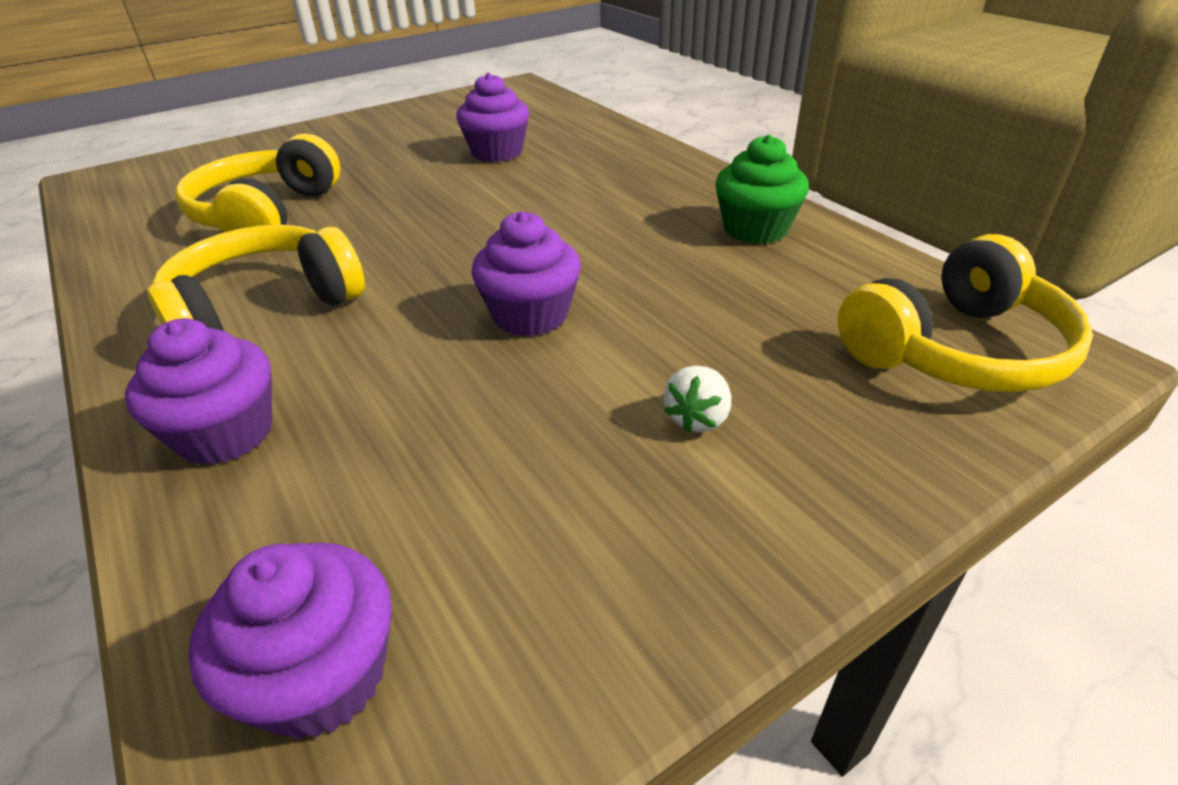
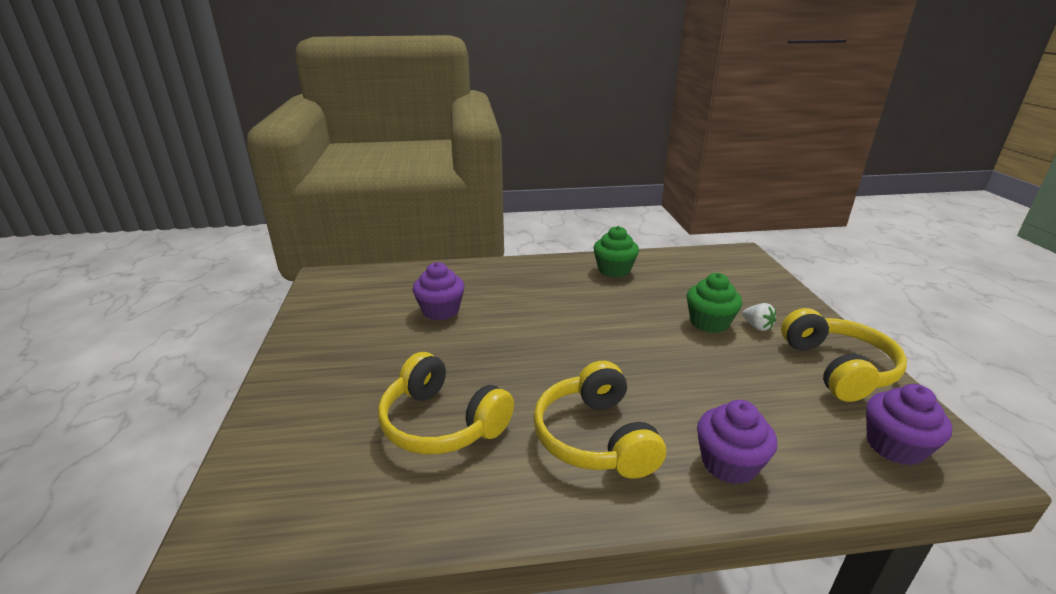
camera: 65 degrees left, 10 degrees down
purple cupcake [471,211,581,337] -> none
yellow headphones [838,234,1093,392] -> yellow headphones moved to [781,308,907,402]
none -> green cupcake [687,273,742,333]

